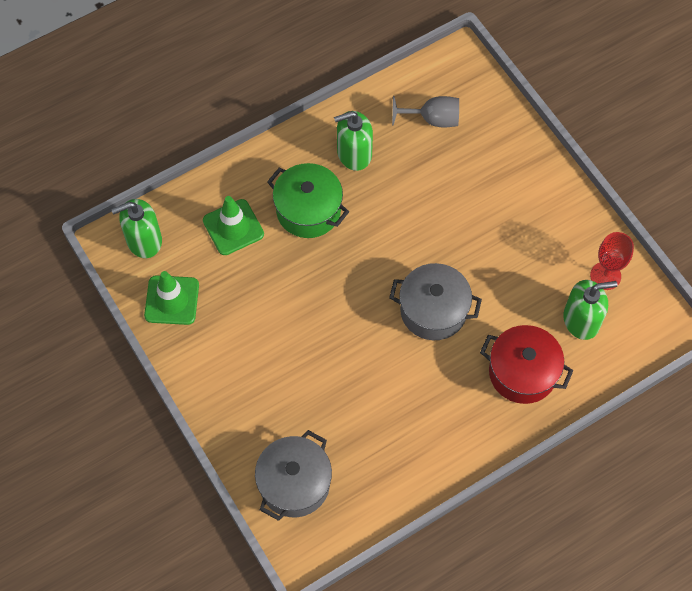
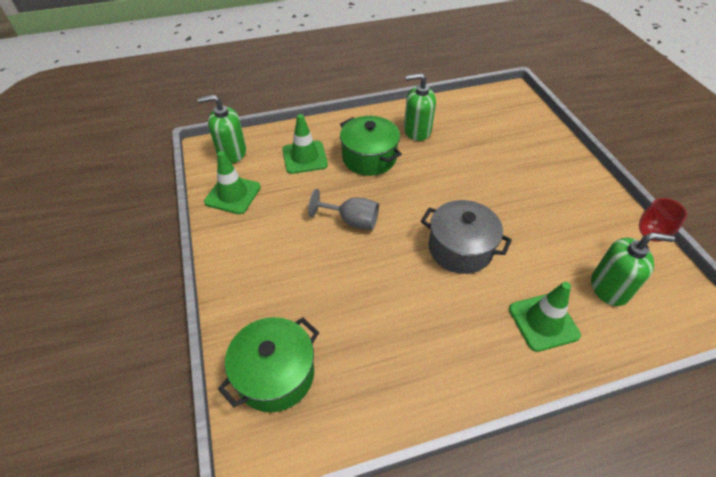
camera: 15 degrees right, 15 degrees down
grey pot [255,430,332,521] -> green pot [218,317,319,413]
grey goblet [392,96,459,127] -> grey goblet moved to [308,189,379,230]
red pot [480,325,573,404] -> green traffic cone [509,282,581,352]

